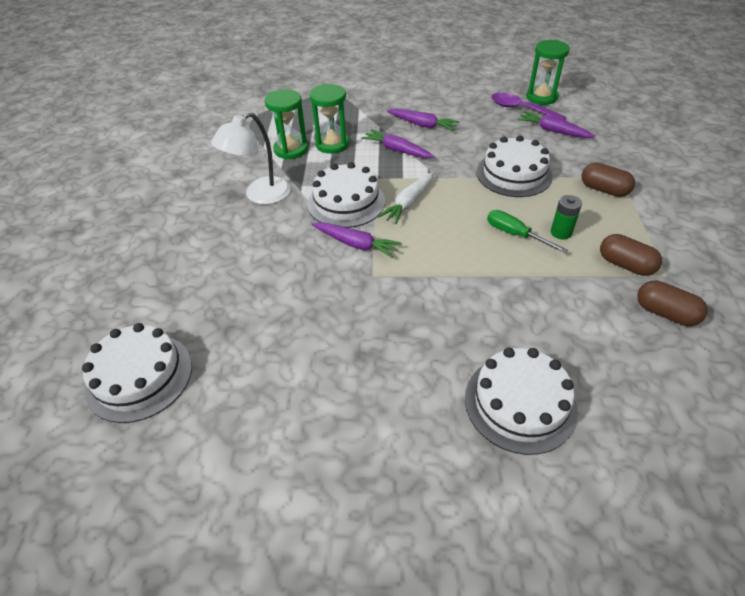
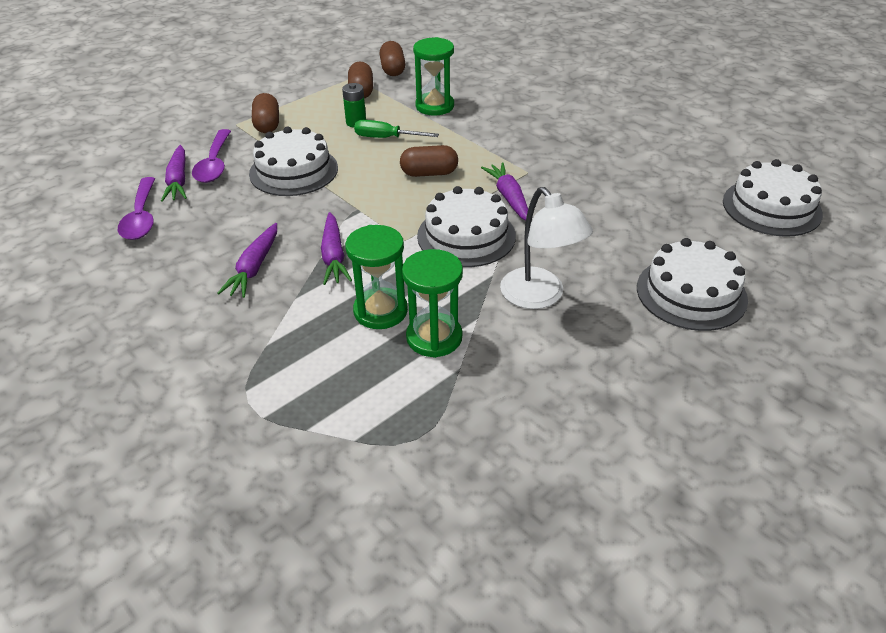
camera: 135 degrees left, 5 degrees down
white lamp [211,112,291,205] -> white lamp turned 60 degrees clockwise [500,187,593,309]
white carrot [378,173,433,224] -> none
purple carrot [387,109,460,131] -> purple carrot turned 150 degrees counterclockwise [218,223,277,298]
white cake [465,348,578,455] -> white cake moved to [637,238,748,331]
green screwdriver [487,210,568,253] -> green screwdriver turned 105 degrees clockwise [354,120,439,138]
green hourglass [526,40,570,105] -> green hourglass moved to [413,37,454,115]
none -> purple spoon [192,129,231,183]
none -> brown capsule [400,145,458,177]

